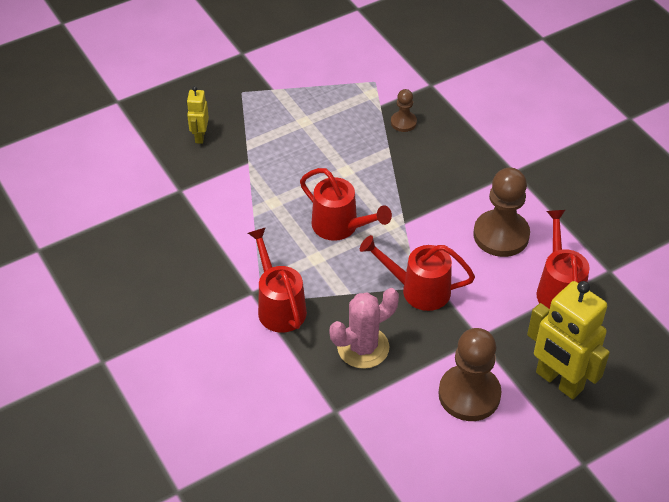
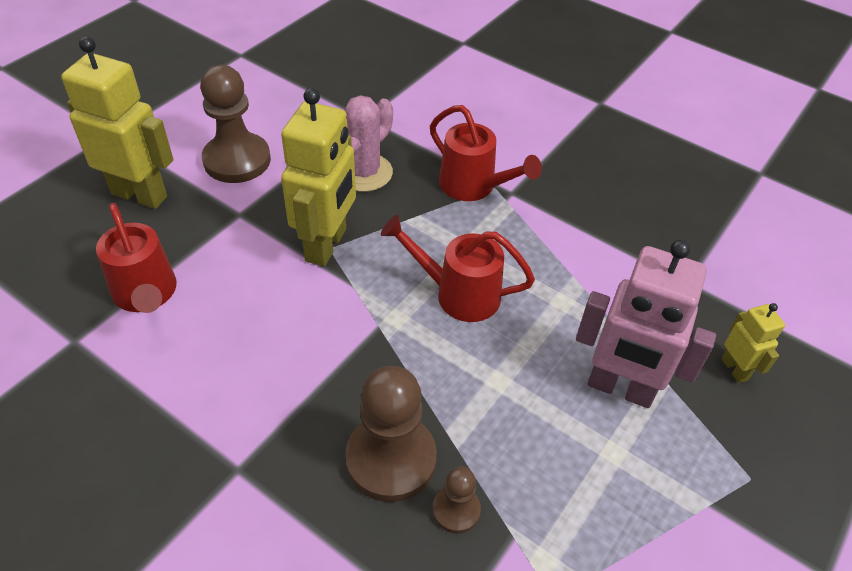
camera: 155 degrees right, 0 degrees up
red watering can [360,235,475,311] -> yellow robot [281,88,356,266]
brown pawn [473,168,530,257] -> brown pawn moved to [345,366,437,502]
none -> pink robot [576,240,716,408]

